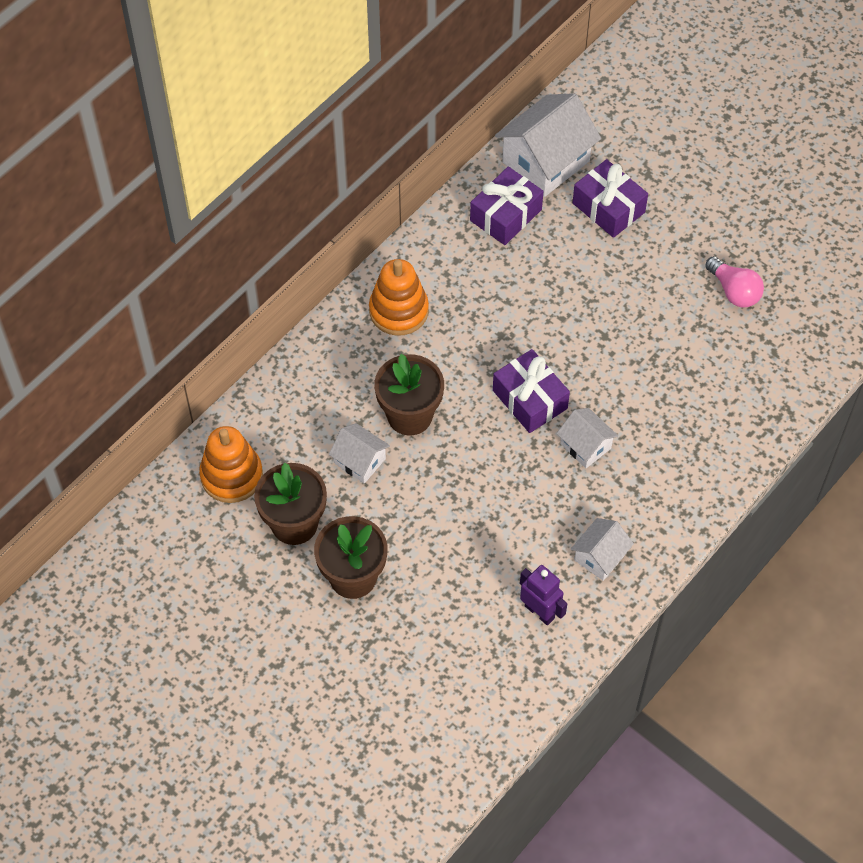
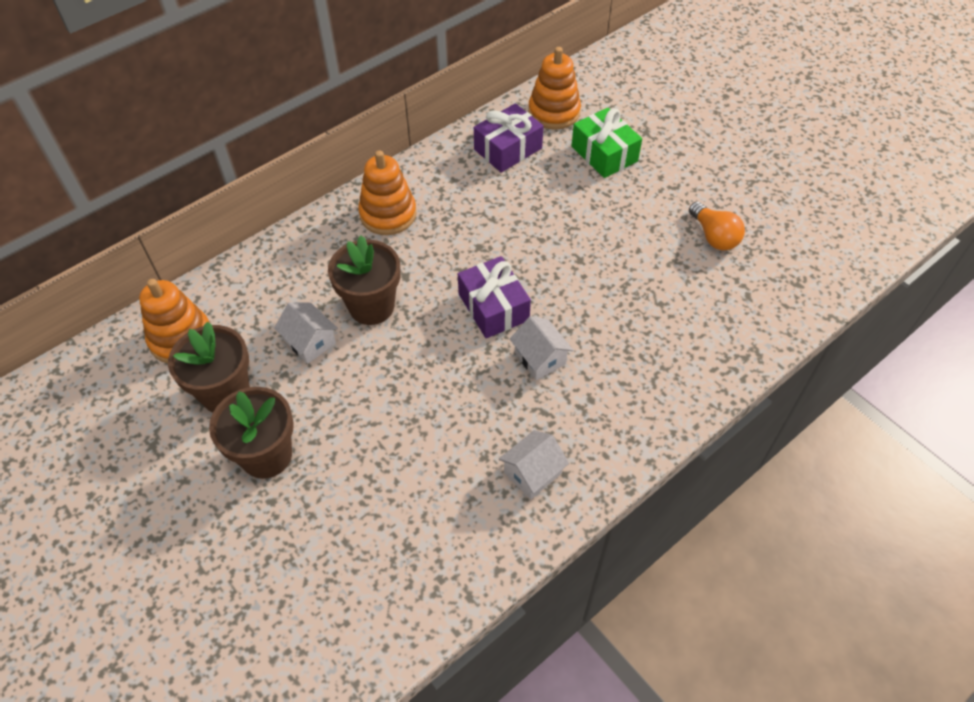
camera: 10 degrees right, 5 degrees down
white house [495,93,601,197] -> orange stacking toy [528,47,581,130]
purple robot [520,565,567,626] -> none
purple gift [572,159,648,238] -> green gift [572,108,642,178]
pink light bulb [705,256,764,308] -> orange light bulb [689,201,745,250]

